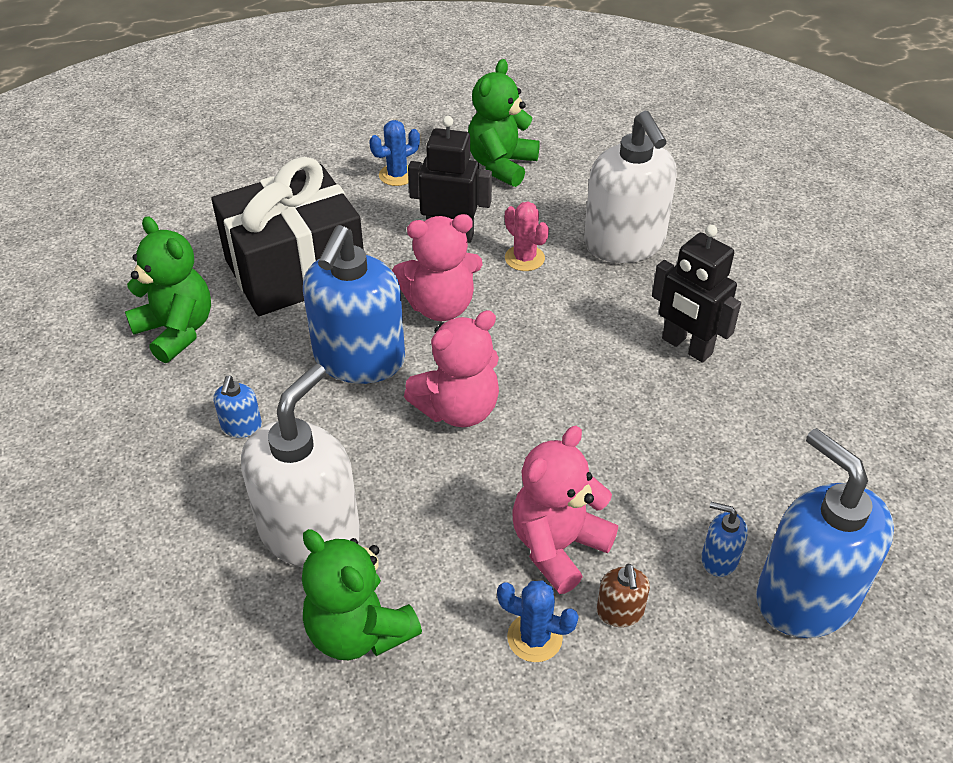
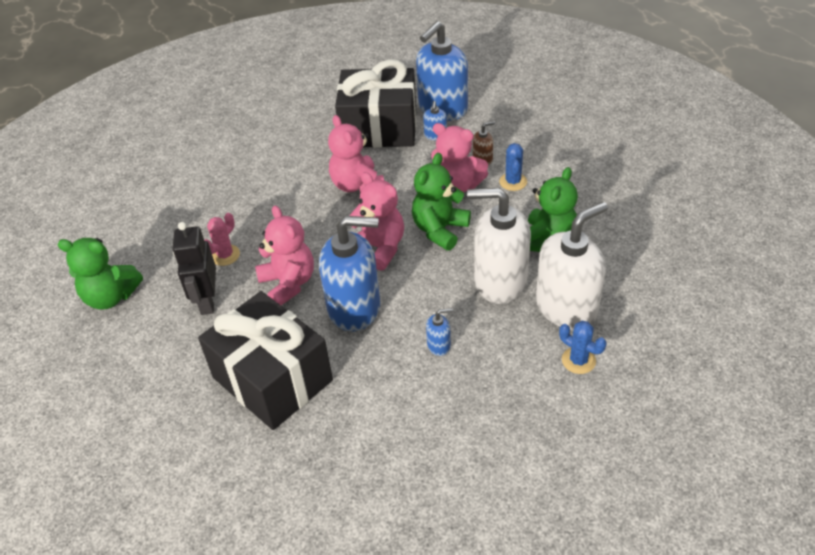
camera: 105 degrees left, 0 degrees up
green teddy bear [125,216,211,363] -> green teddy bear moved to [412,153,471,251]
blue cactus [369,120,420,186] -> blue cactus moved to [559,321,607,374]
white soap dispenser [584,111,677,263] -> white soap dispenser moved to [536,202,608,330]
black robot [652,225,741,363] -> none
none -> pink teddy bear [328,115,384,193]
none -> black gift [335,60,416,148]

